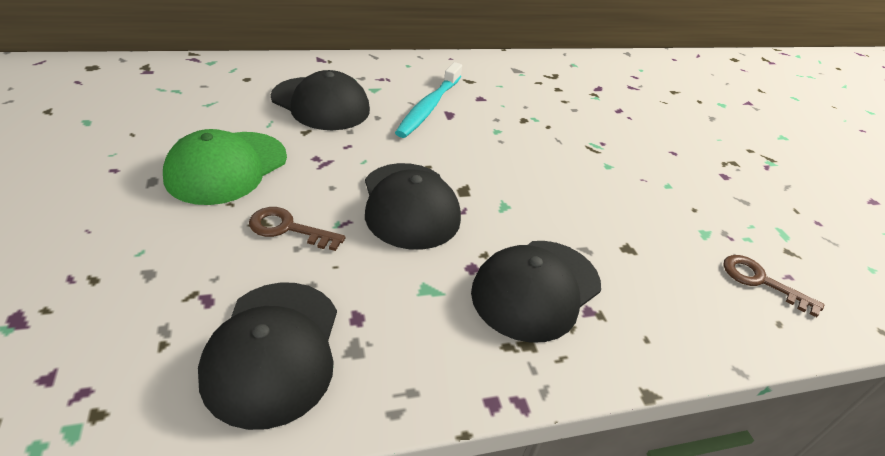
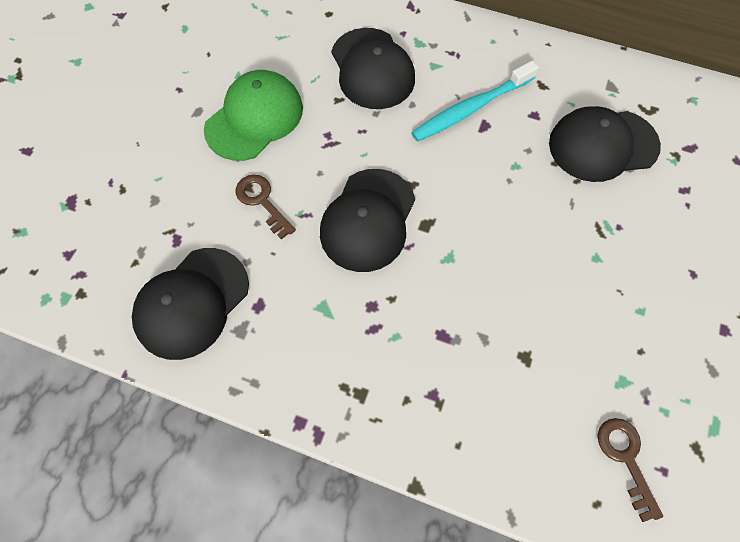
camera: 40 degrees right, 25 degrees up
green cap [163,129,287,205] -> green cap turned 150 degrees clockwise [204,70,303,161]
black cap [471,241,601,343] -> black cap moved to [549,106,661,182]

